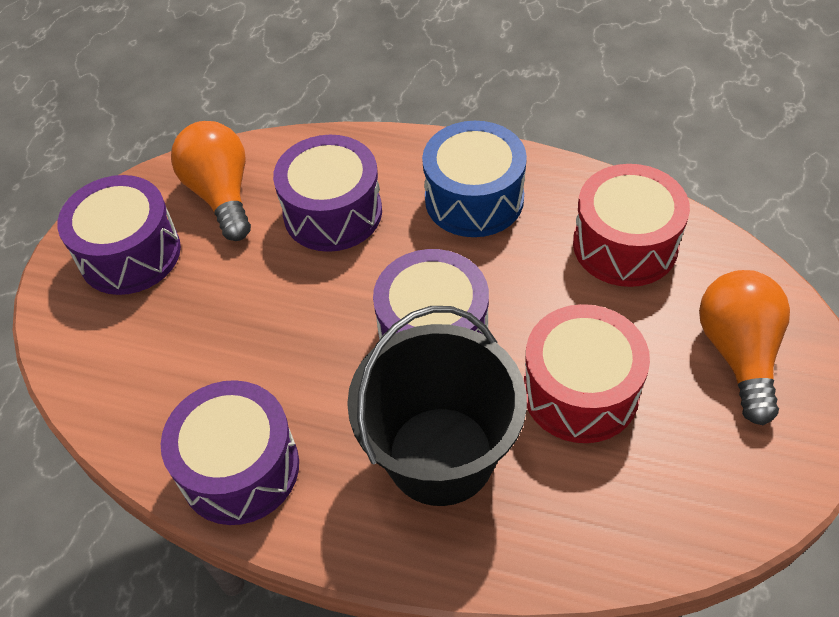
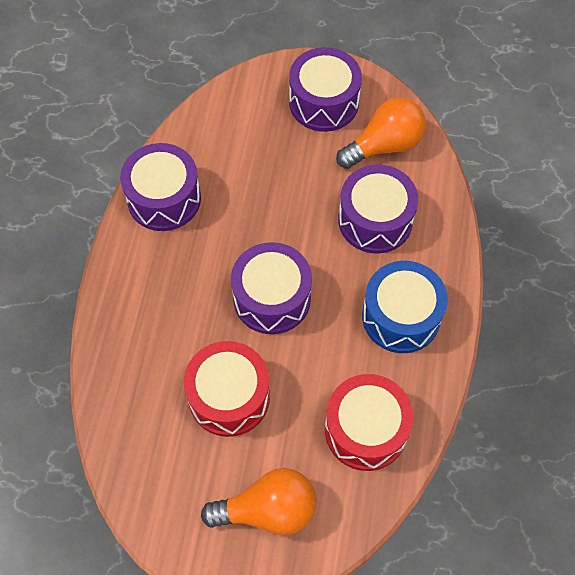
camera: 80 degrees right, 10 degrees up
black bucket [347,306,527,506] -> none

